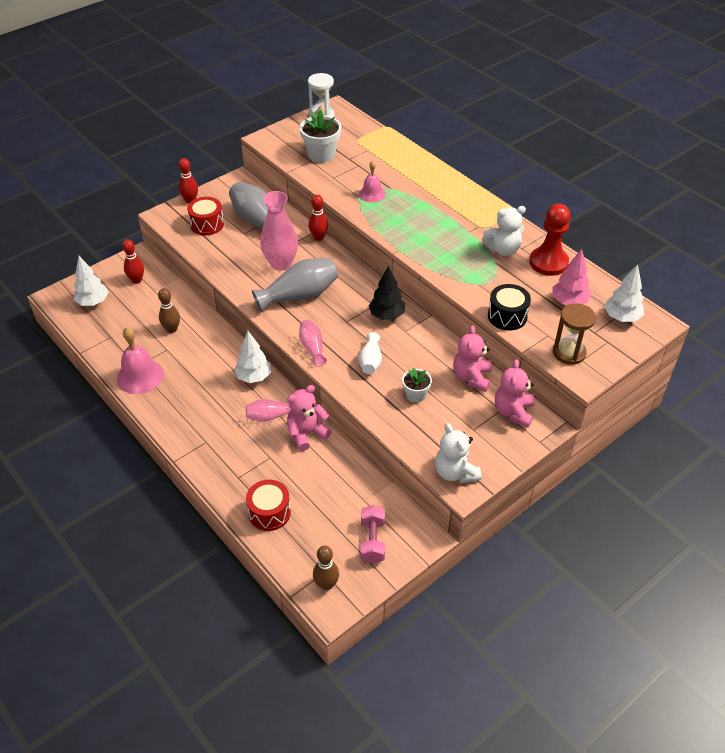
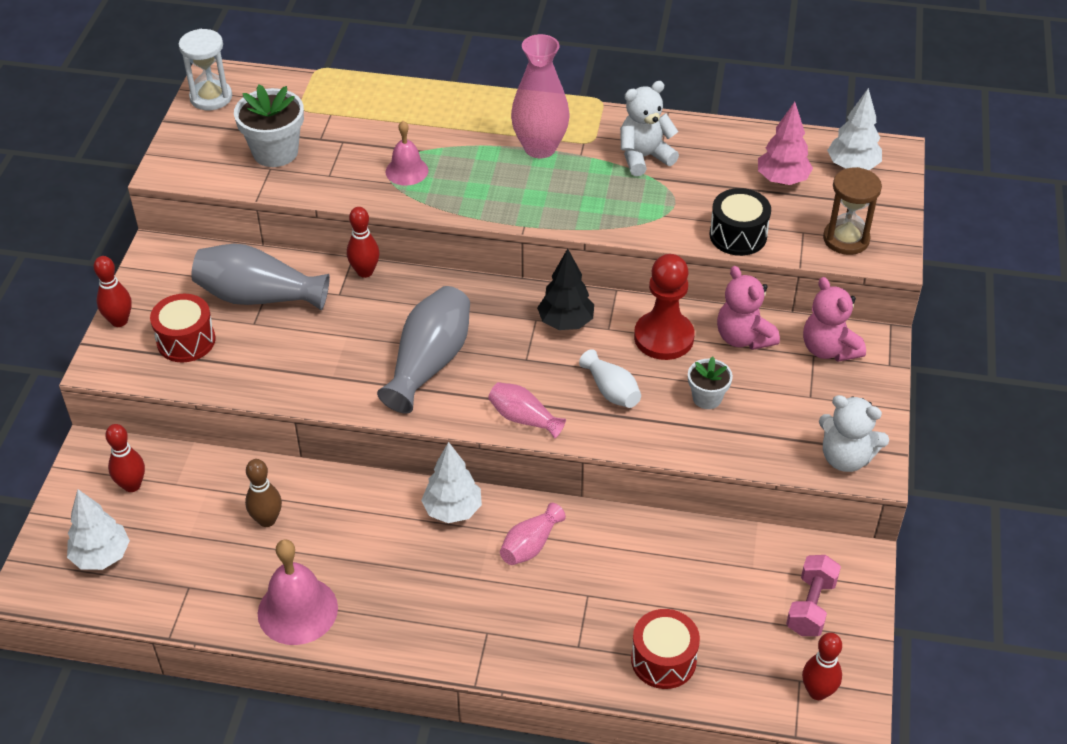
camera: 40 degrees left, 0 degrees up
pink vase [260,191,298,270] -> pink vase moved to [511,34,569,158]
pink teddy bear [287,385,331,451] -> none
brown bowling pin [313,546,339,590] -> red bowling pin [802,633,842,700]
pink dumbbell [361,505,385,564] -> pink dumbbell turned 60 degrees clockwise [786,555,841,636]
white teddy bear [482,206,526,256] -> white teddy bear turned 150 degrees counterclockwise [620,81,679,176]
red pawn [529,204,570,276] -> red pawn moved to [634,254,695,360]

